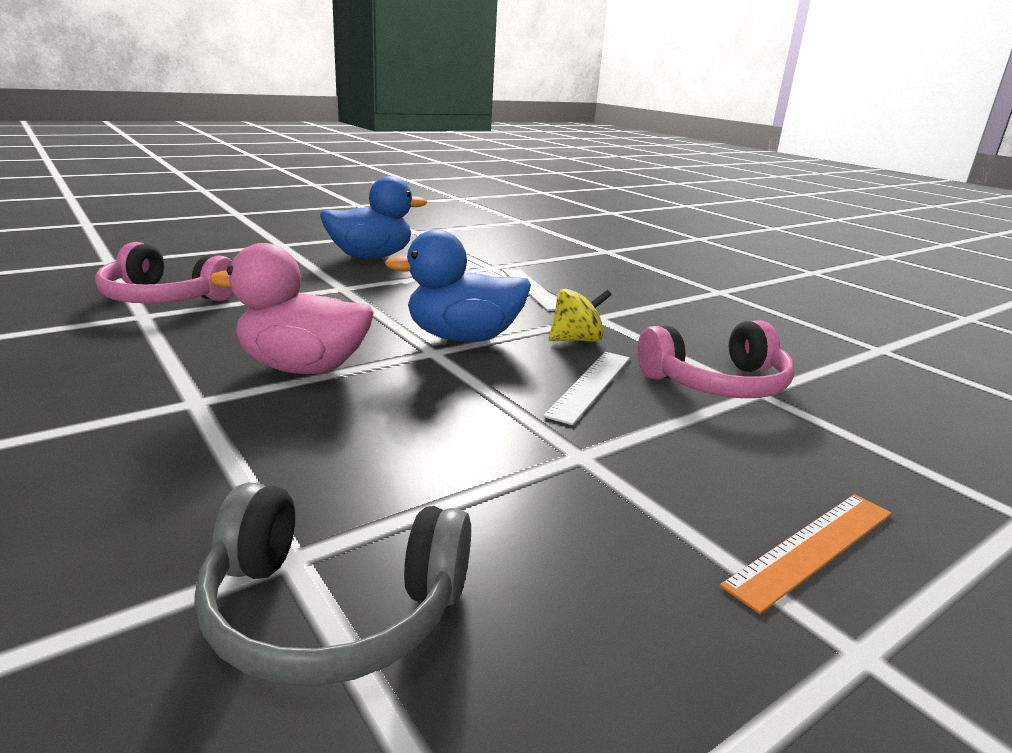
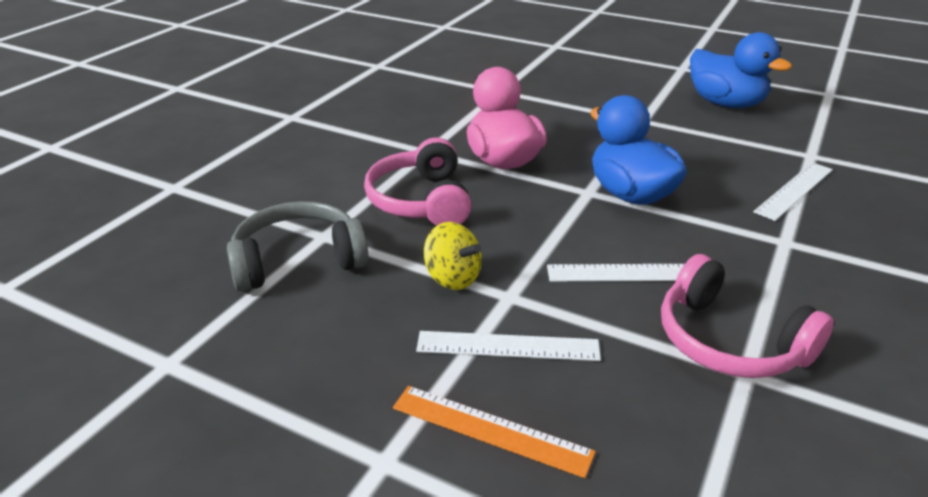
camera: 65 degrees right, 10 degrees up
pink headphones [95,242,234,303] -> pink headphones moved to [364,137,471,226]
grey headphones [194,482,471,686] -> grey headphones turned 90 degrees clockwise [227,201,368,292]
yellow spinning top [549,289,611,342] -> yellow spinning top moved to [424,222,482,290]
none -> white ruler [416,331,601,361]

